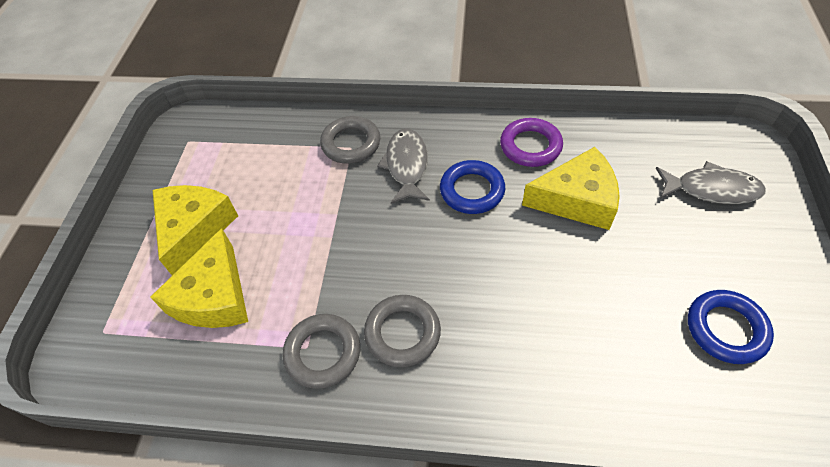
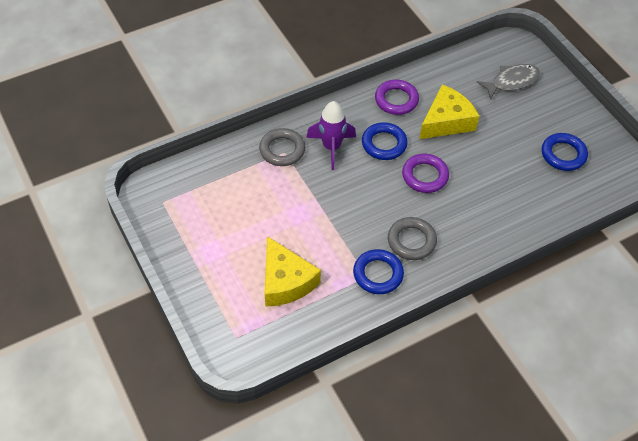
camera: 40 degrees left, 0 degrees up
yellow cheese [153,185,238,275] -> none
grey ring [283,314,360,389] -> blue ring [353,249,404,294]
grey fish [377,128,430,204] -> purple rocket [306,101,356,170]
none -> purple ring [402,154,449,193]

